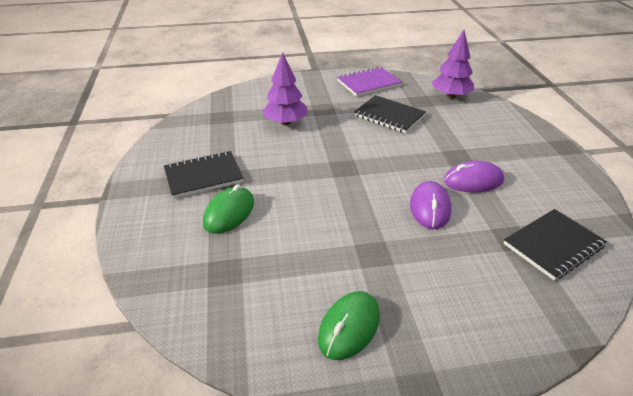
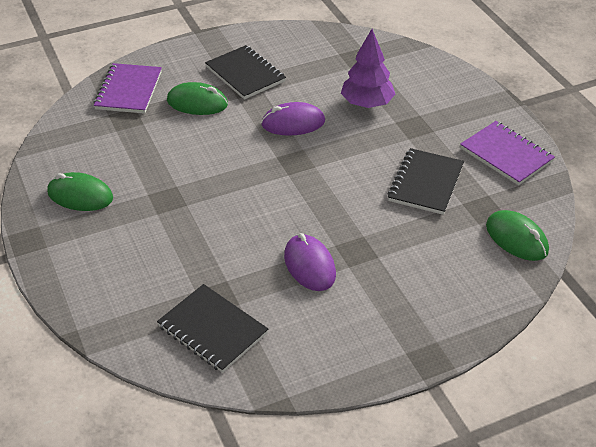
camera: 75 degrees right, 5 degrees up
purple mouse [410,181,451,229] -> purple mouse moved to [261,102,325,136]
purple tree [432,30,474,99] -> green mouse [486,210,549,261]
none -> purple notebook [93,63,162,114]

